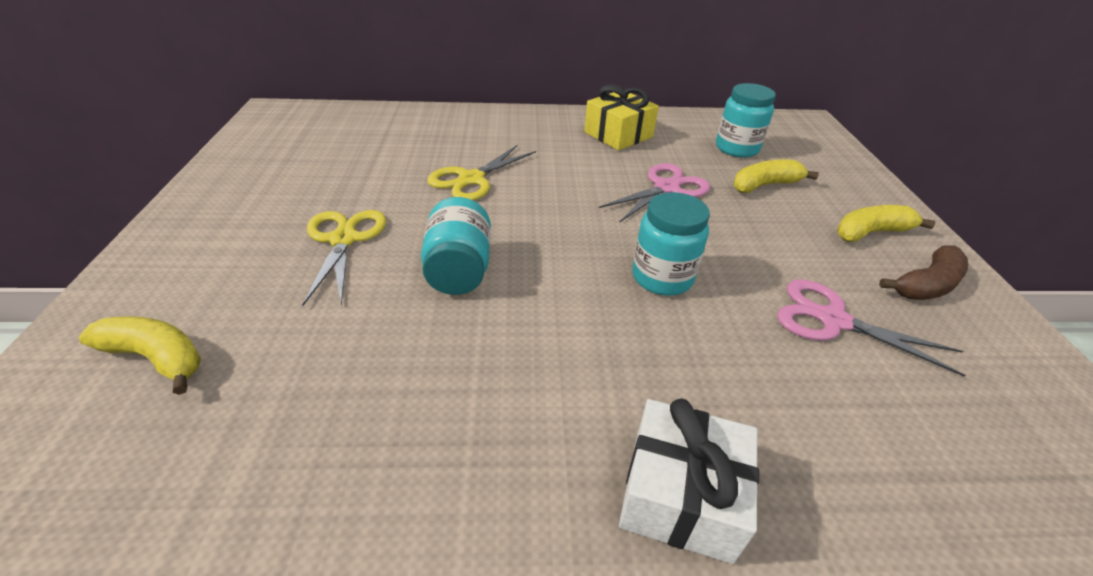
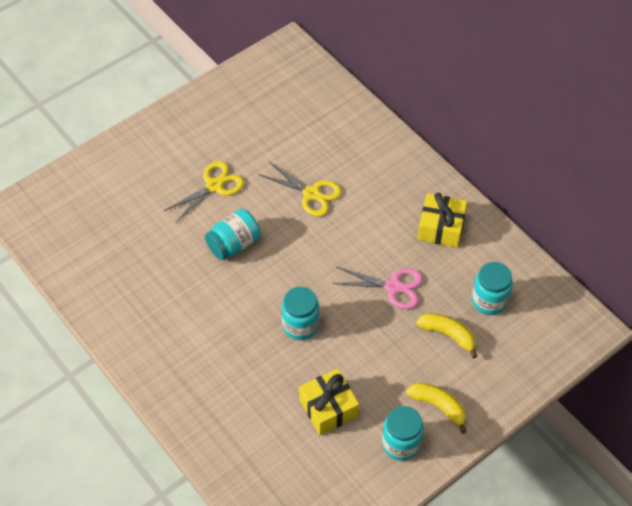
camera: 55 degrees right, 15 degrees up
yellow banana [79,316,201,395] -> none
yellow scissors [427,145,536,200] -> yellow scissors turned 150 degrees counterclockwise [259,162,342,217]
white gift [619,399,759,564] -> none
pink scissors [777,279,966,377] -> yellow gift [299,369,359,435]
brown banana [879,246,968,300] -> turquoise jar [382,406,424,461]

